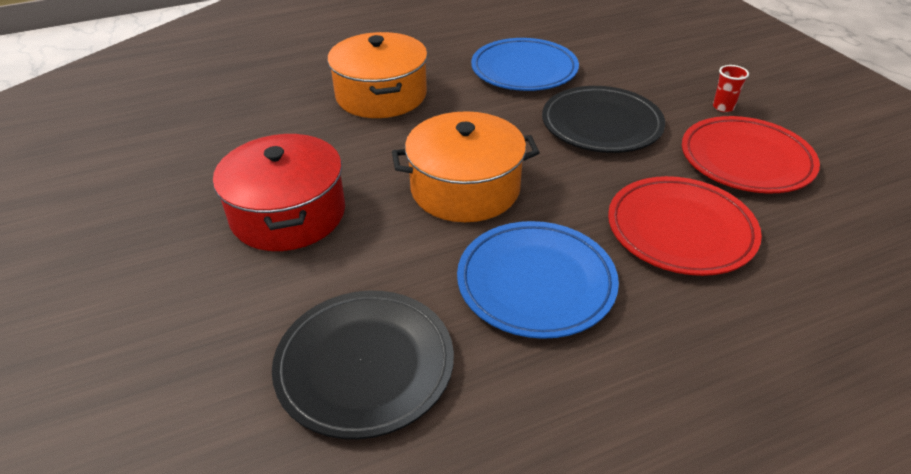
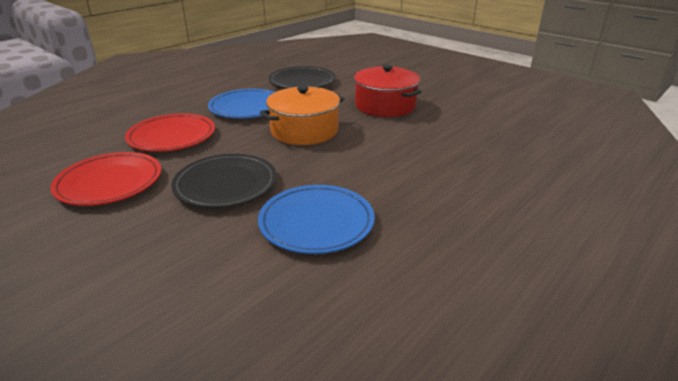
camera: 155 degrees right, 10 degrees down
orange pot [327,32,428,118] -> none
red cup [713,65,749,112] -> none

